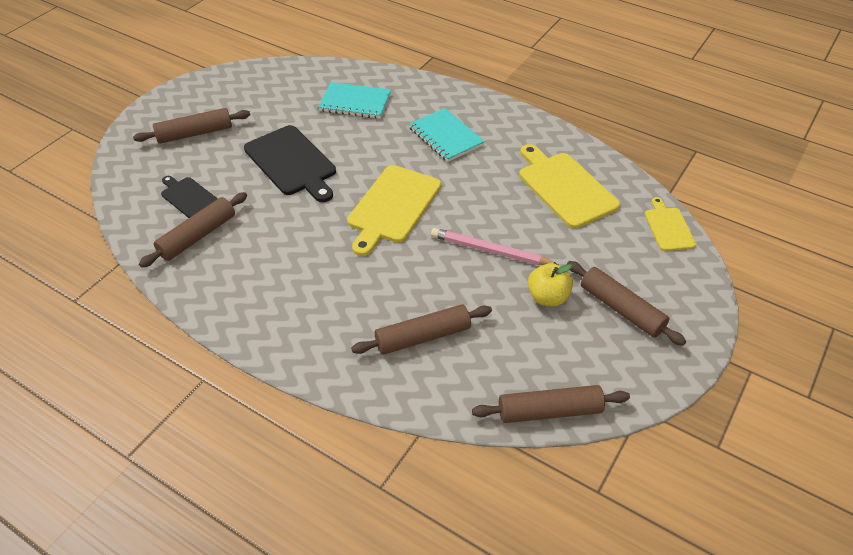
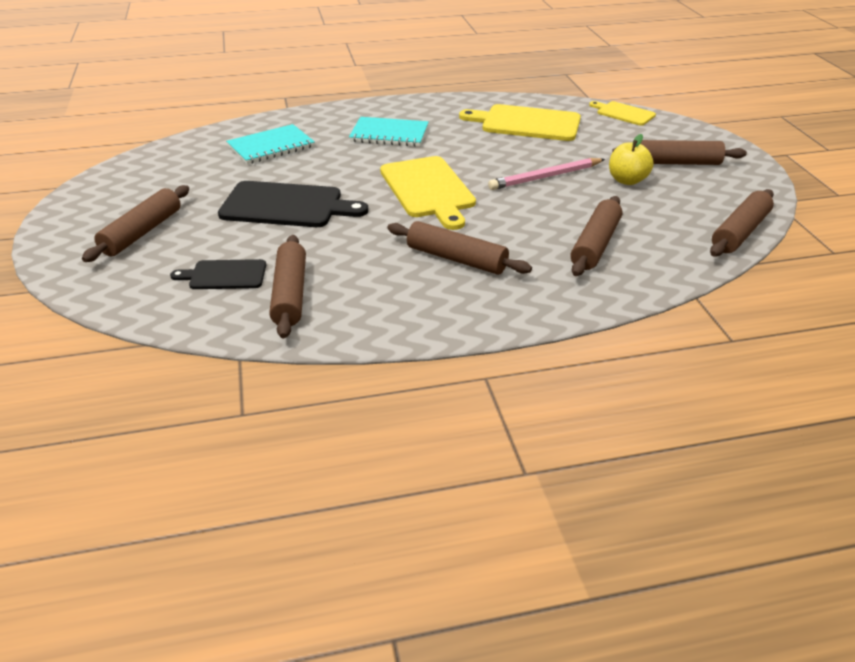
camera: 45 degrees left, 10 degrees down
none -> brown rolling pin [387,221,532,275]

